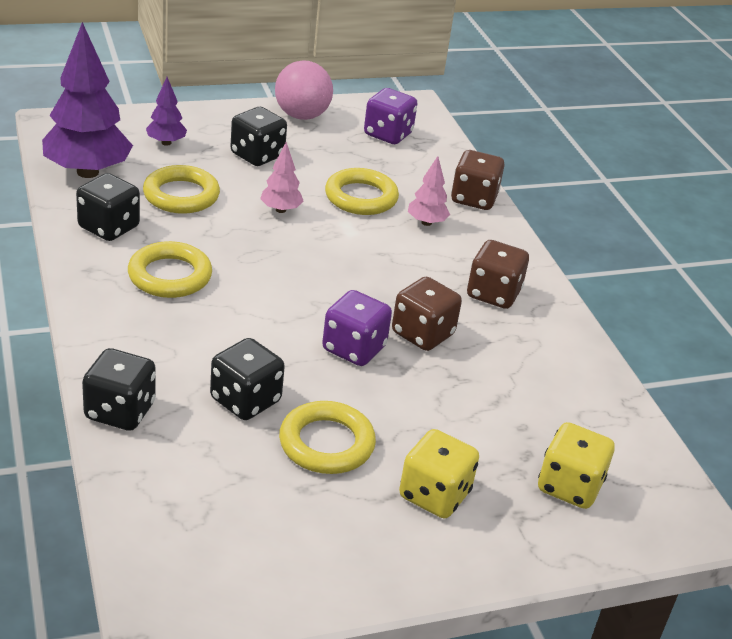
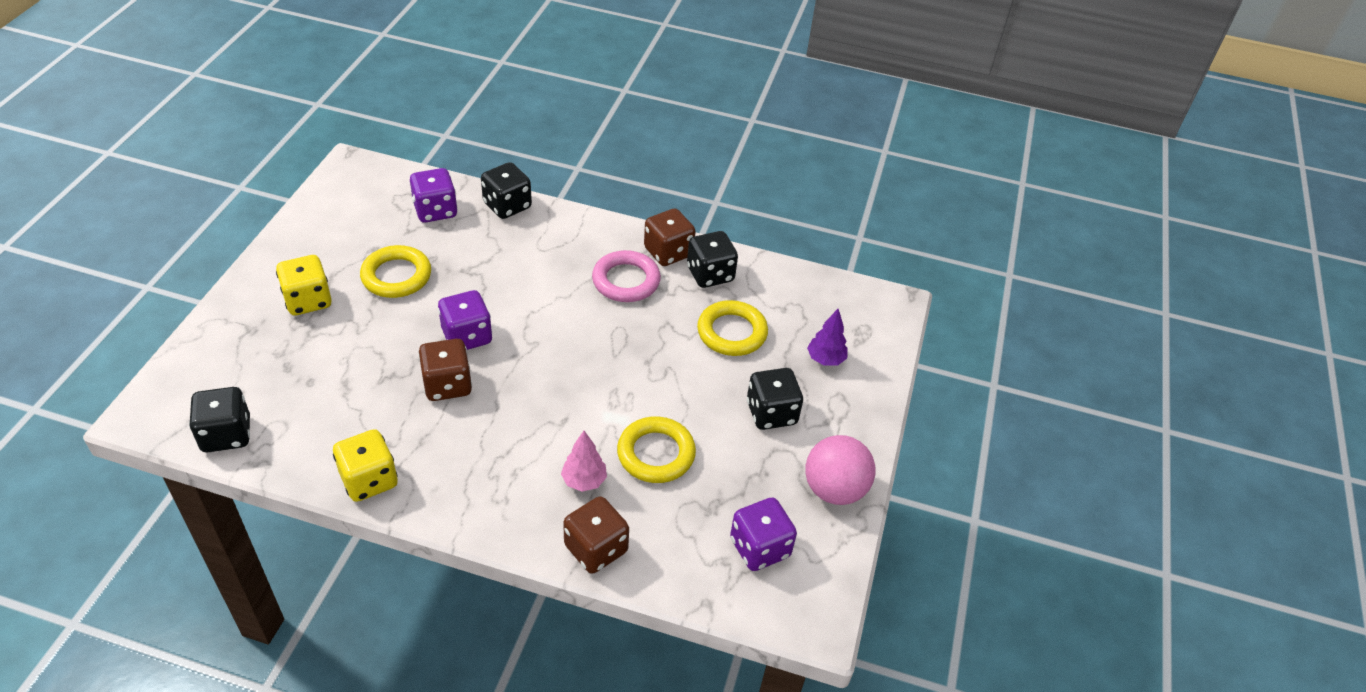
camera: 125 degrees right, 10 degrees up
purple tree [42,22,133,178] -> none
yellow ring [128,241,212,298] -> pink ring [592,250,661,302]
black dice [210,338,285,420] -> black dice moved to [189,387,250,453]
pink tree [260,142,303,213] -> none
brown dice [467,240,529,309] -> brown dice moved to [644,209,696,266]
yellow dice [538,422,615,509] -> yellow dice moved to [333,429,398,502]
none -> purple dice [410,168,458,223]

